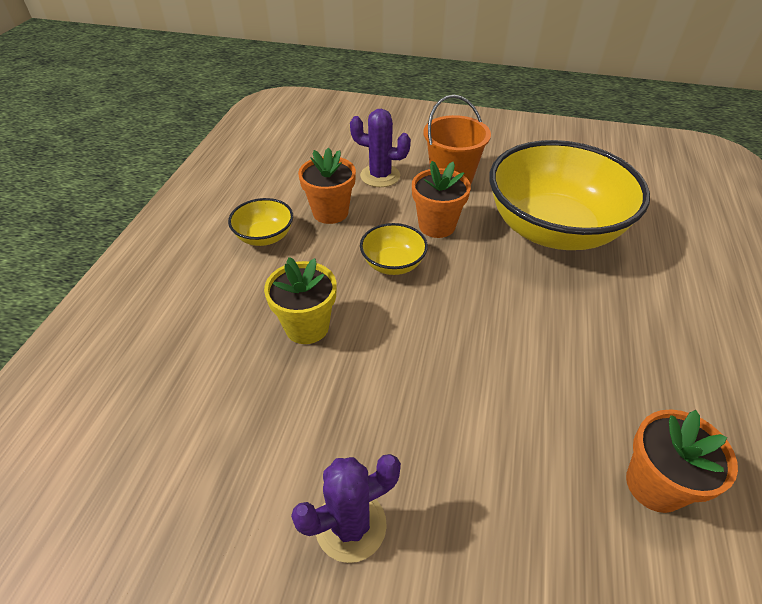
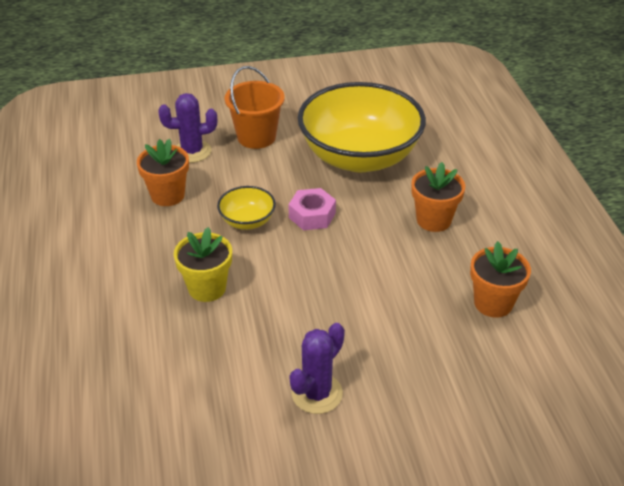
camera: 25 degrees left, 5 degrees down
yellow bowl [228,198,293,246] -> none
orange flower pot [412,161,471,238] -> orange flower pot moved to [411,162,465,232]
none -> pink nut [288,188,336,230]

